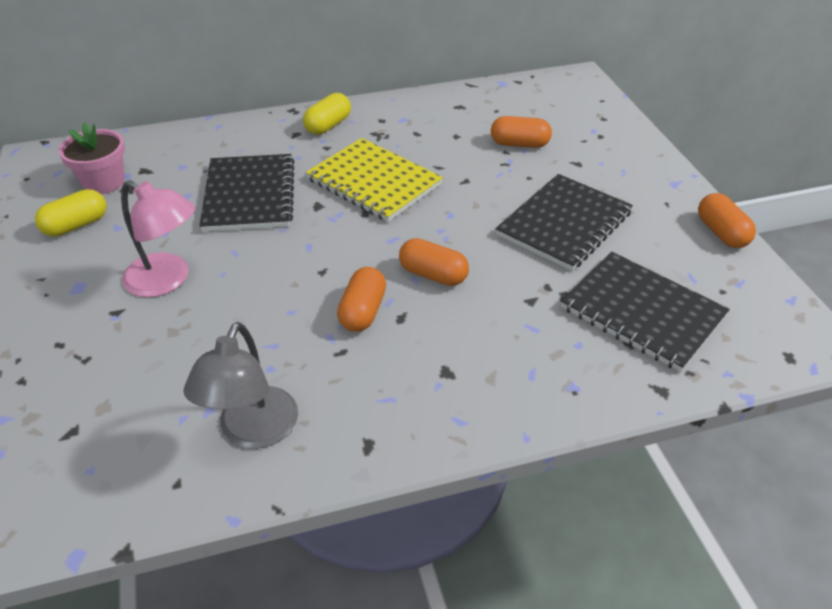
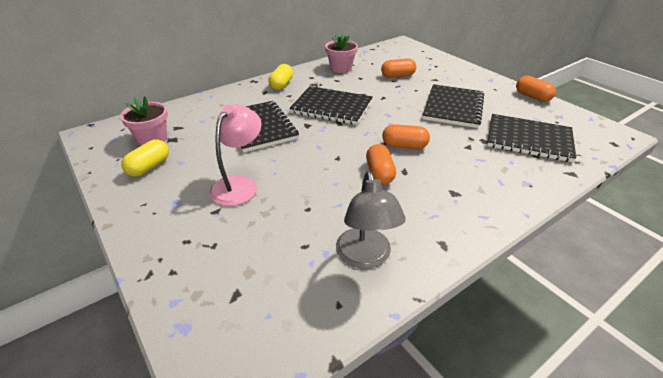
camera: 20 degrees left, 5 degrees down
pink lamp [121,180,195,297] -> pink lamp turned 75 degrees counterclockwise [209,105,262,206]
yellow notebook [306,138,443,222] -> black notebook [289,86,372,125]
none -> pink flower pot [325,34,358,73]

